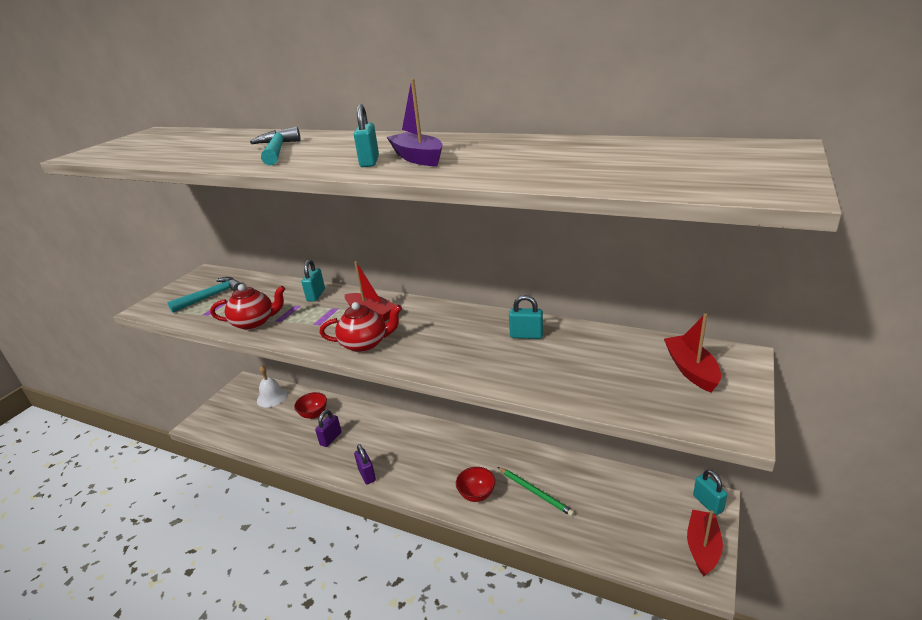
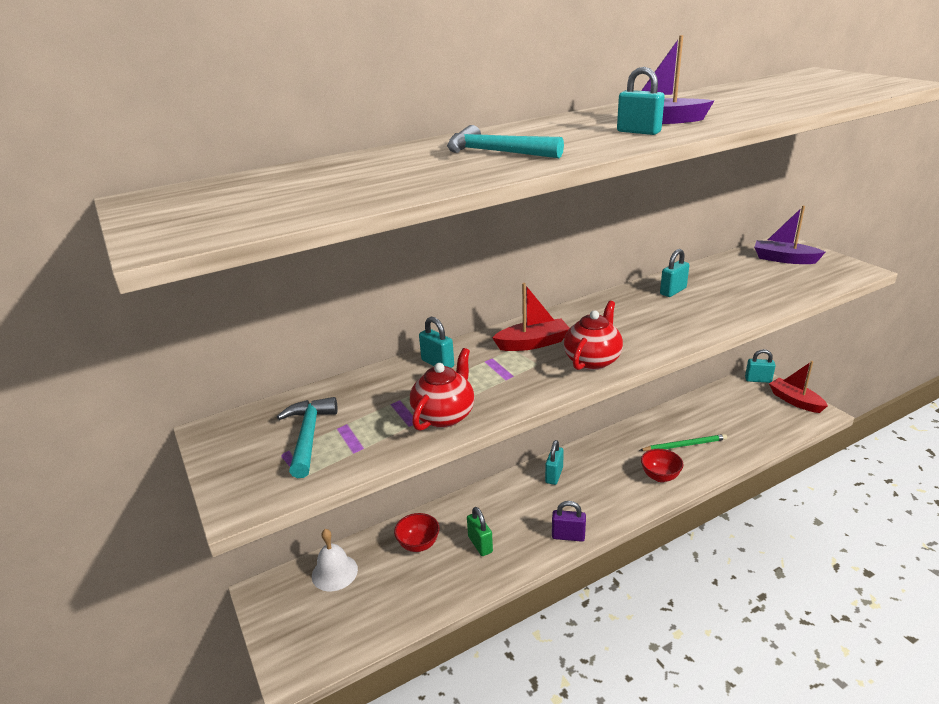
camera: 55 degrees left, 0 degrees up
purple padlock [315,410,342,447] -> green padlock [467,507,493,556]
red boat [664,313,721,392] -> purple boat [754,206,825,264]
none -> turquoise padlock [545,440,564,485]

